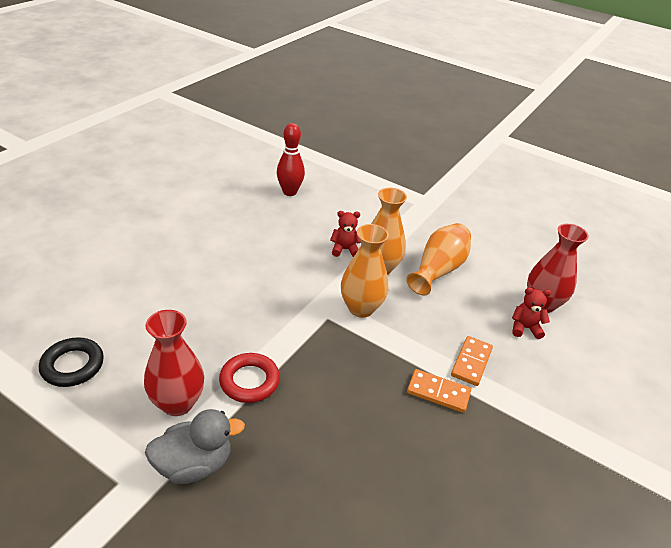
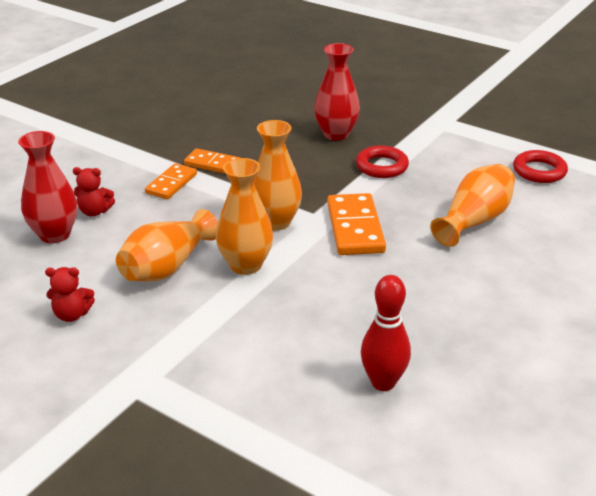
camera: 175 degrees left, 5 degrees down
black ring [39,337,104,387] -> red ring [513,150,568,183]
red vase [144,310,204,416] -> red vase moved to [314,43,360,141]
grey duck [145,409,245,484] -> none
red teddy bear [330,211,361,257] -> red teddy bear moved to [45,267,95,322]
none -> orange domino [327,193,386,255]
none -> orange vase [430,164,515,247]

